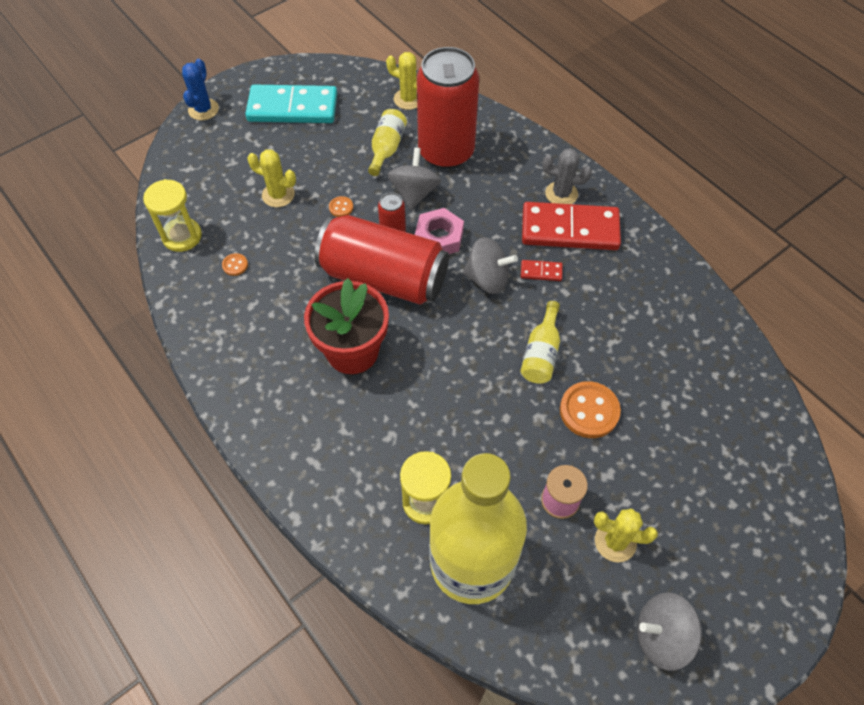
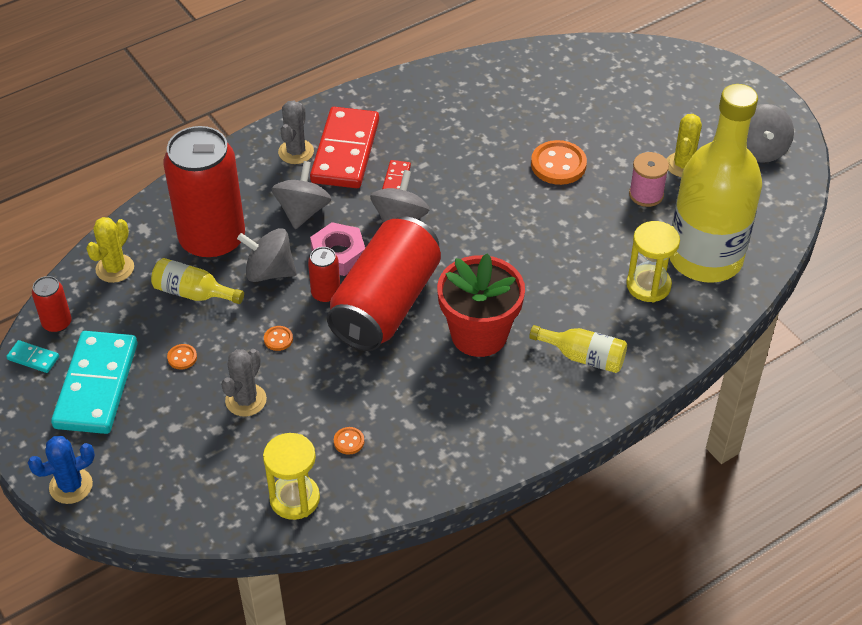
camera: 85 degrees left, 10 degrees down
blue cactus [182,59,219,120] -> blue cactus turned 45 degrees counterclockwise [28,436,95,504]
yellow cactus [247,149,296,207] -> grey cactus [221,349,267,417]
yellow bottle [521,301,560,383] -> yellow bottle moved to [529,325,627,373]
none -> turquoise domino [6,340,59,373]
none -> red can [32,276,72,333]
none -> orange button [167,344,197,369]
none -> grey spinning top [271,161,331,229]

